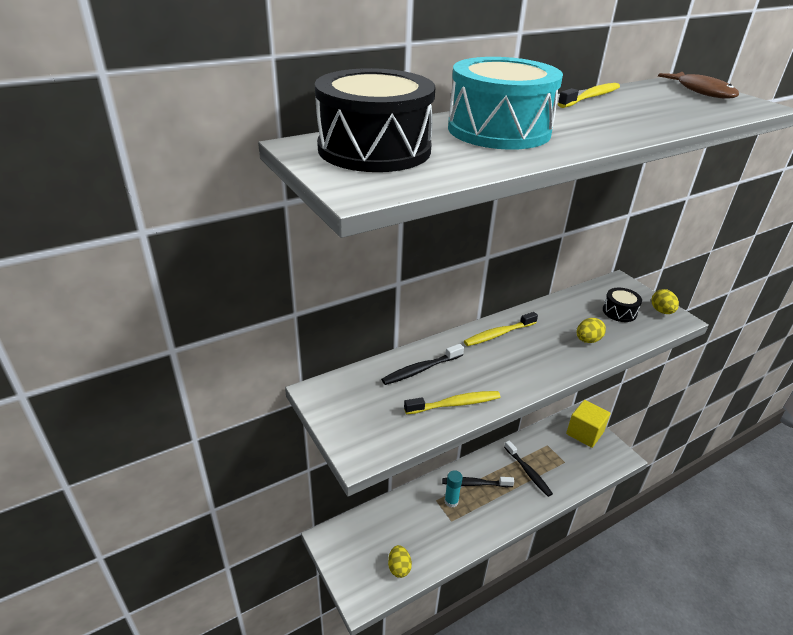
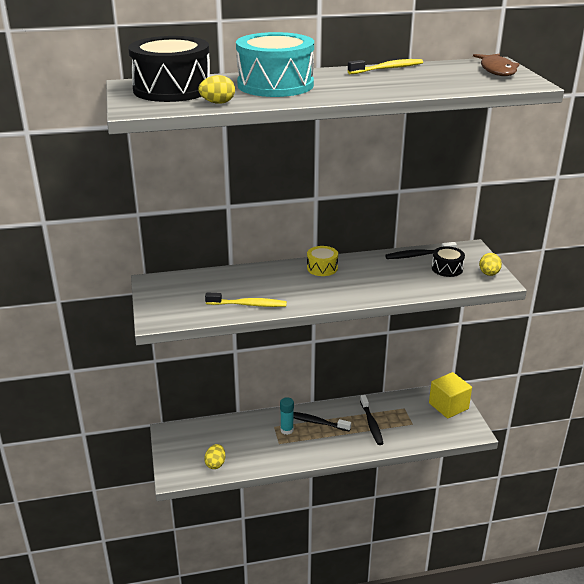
camera: 20 degrees right, 5 degrees down
black toothbrush [381,344,464,385] -> black toothbrush moved to [385,242,457,259]
yellow toothbrush [464,312,538,346] -> yellow drum [307,246,338,276]
yellow egg [577,318,606,343] -> yellow egg moved to [198,75,235,104]

